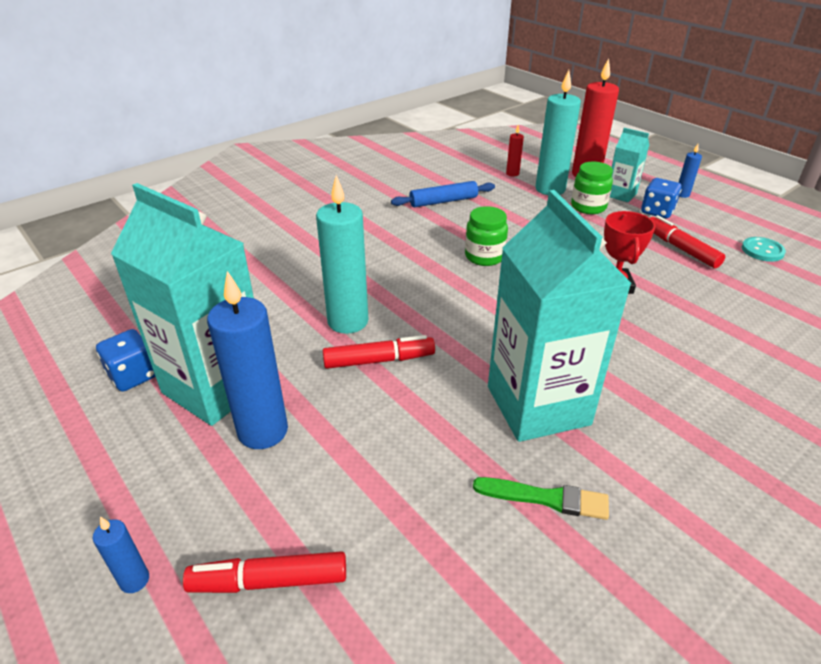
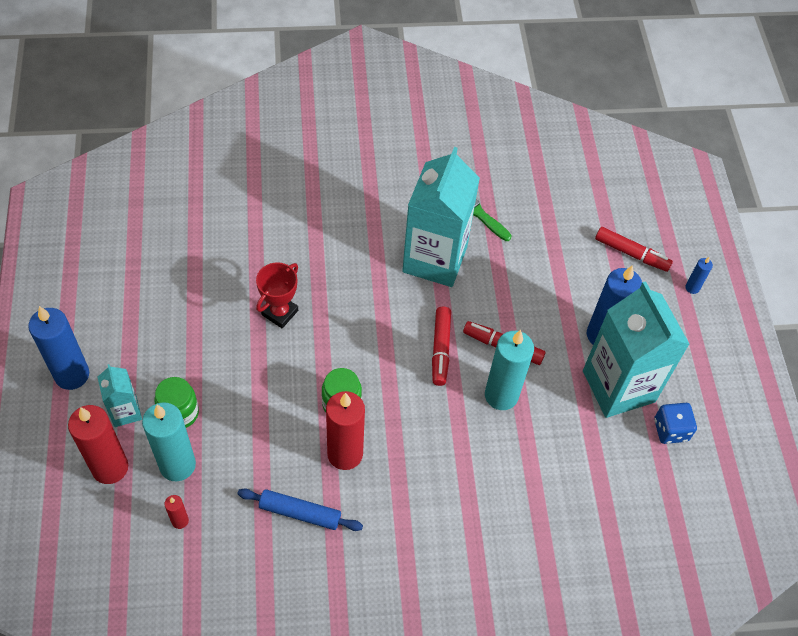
camera: 150 degrees left, 20 degrees up
blue dice [641,178,682,218] -> none
red marker [650,215,725,269] -> red marker moved to [432,307,451,386]
blue candle [678,144,702,198] -> blue candle [28,306,89,390], size x2.18
turquoise button [742,237,786,262] -> none
none -> red candle [326,391,365,470]

